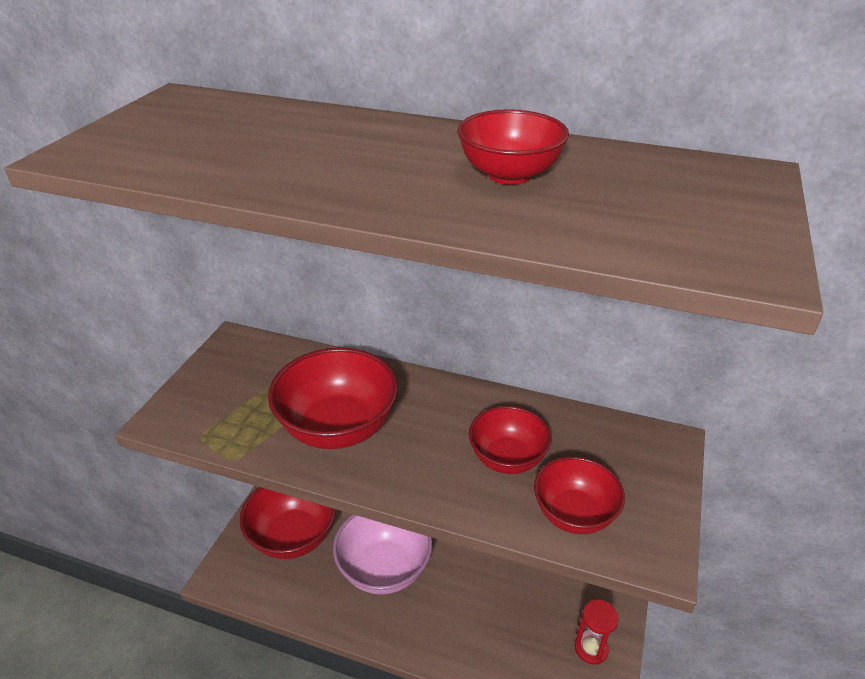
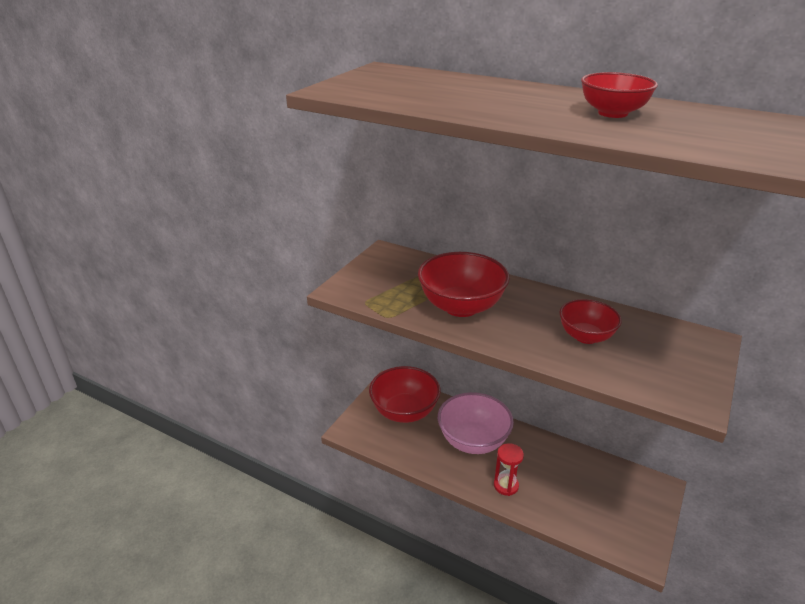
camera: 10 degrees right, 5 degrees down
red bowl [534,457,625,534] -> none
red hourglass [575,599,619,665] -> red hourglass moved to [494,443,524,496]

